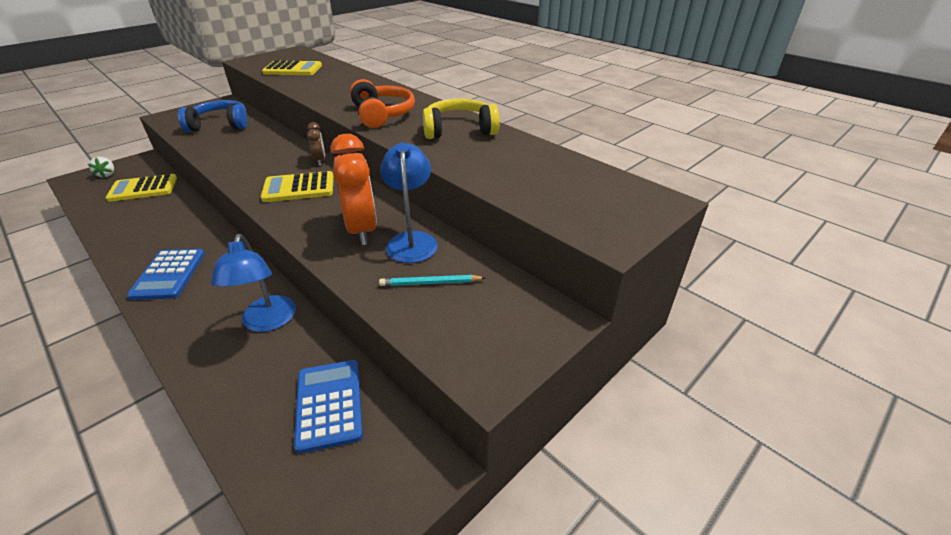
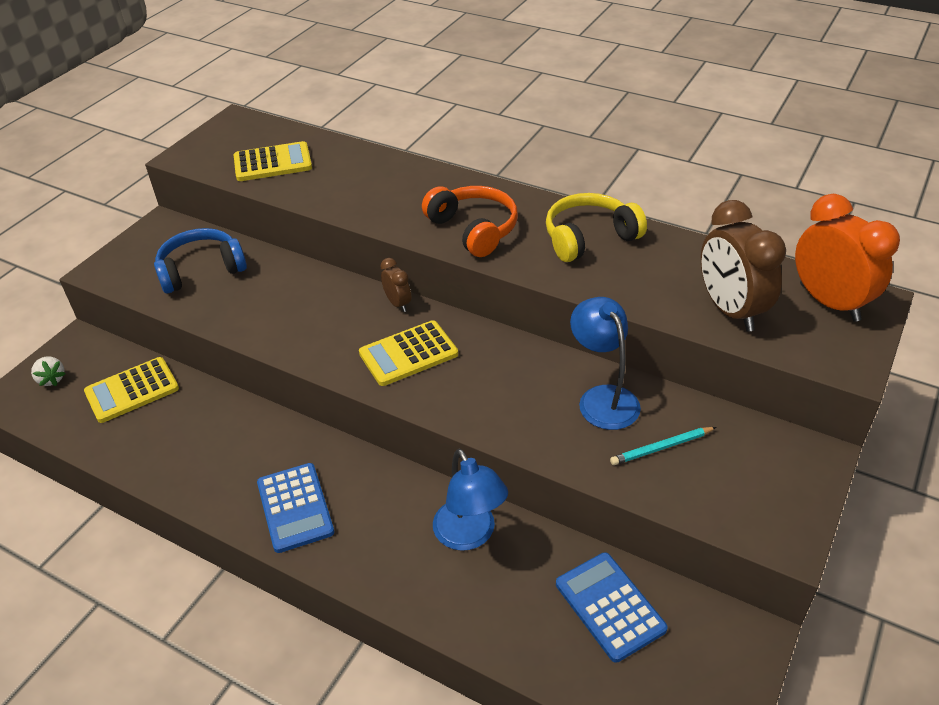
camera: 15 degrees left, 5 degrees up
orange clock [330,134,377,245] -> orange clock moved to [795,194,900,322]
none -> brown clock [701,200,786,332]

